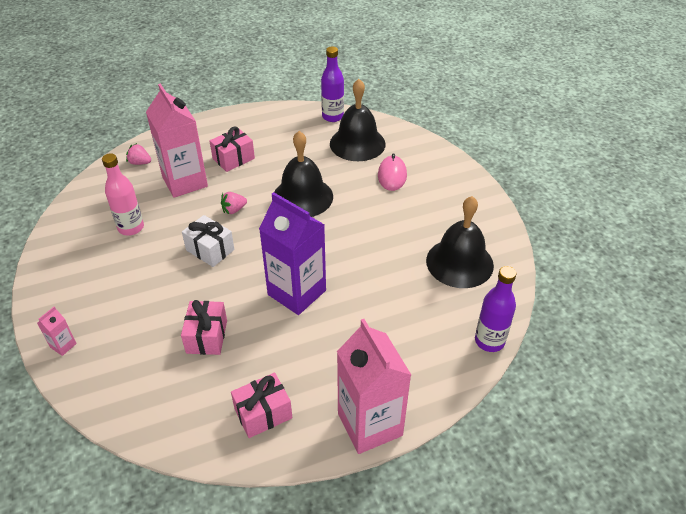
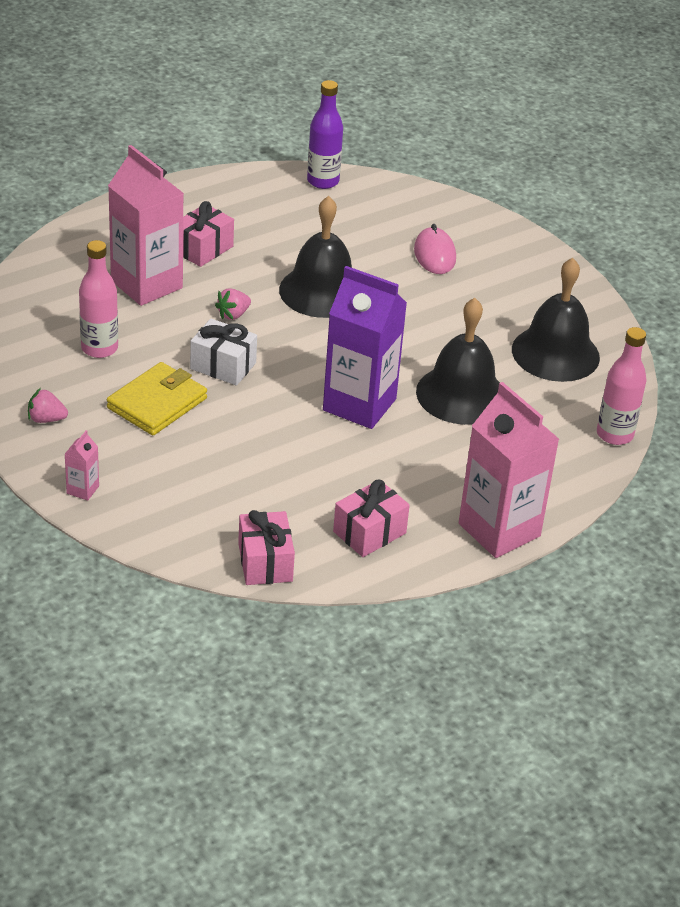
camera: 15 degrees left, 5 degrees down
pink strawberry [126,143,151,165] -> pink strawberry moved to [28,388,68,423]
pink gift [181,300,227,355] -> pink gift moved to [238,510,295,585]
black bell [330,79,386,161] -> black bell moved to [416,298,500,425]
purple bottle [475,266,516,352] -> pink bottle [597,327,646,445]
none -> yellow wallet [107,362,207,435]

